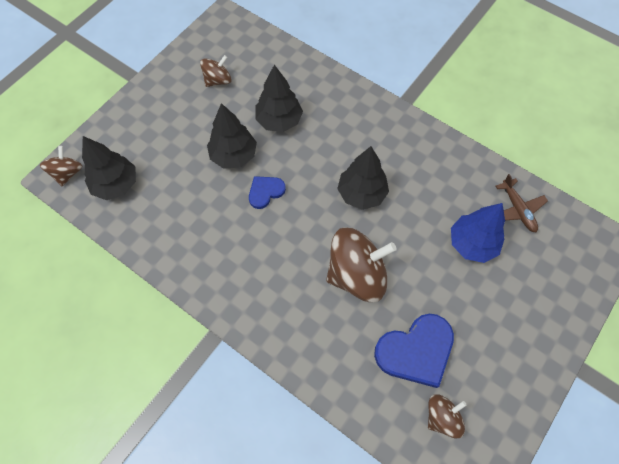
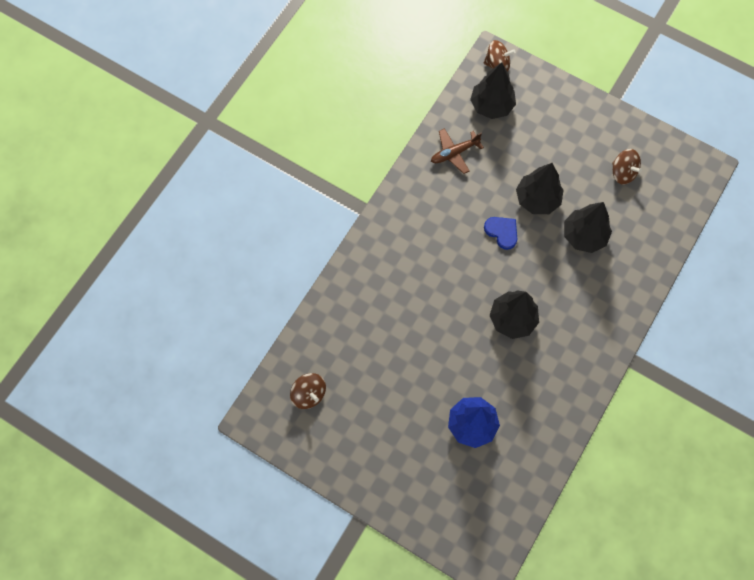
camera: 85 degrees right, 5 degrees up
brown spinning top [326,227,397,302] -> none
blue heart [374,314,454,388] -> none
brown plane [496,174,548,232] -> brown plane moved to [431,128,484,174]

